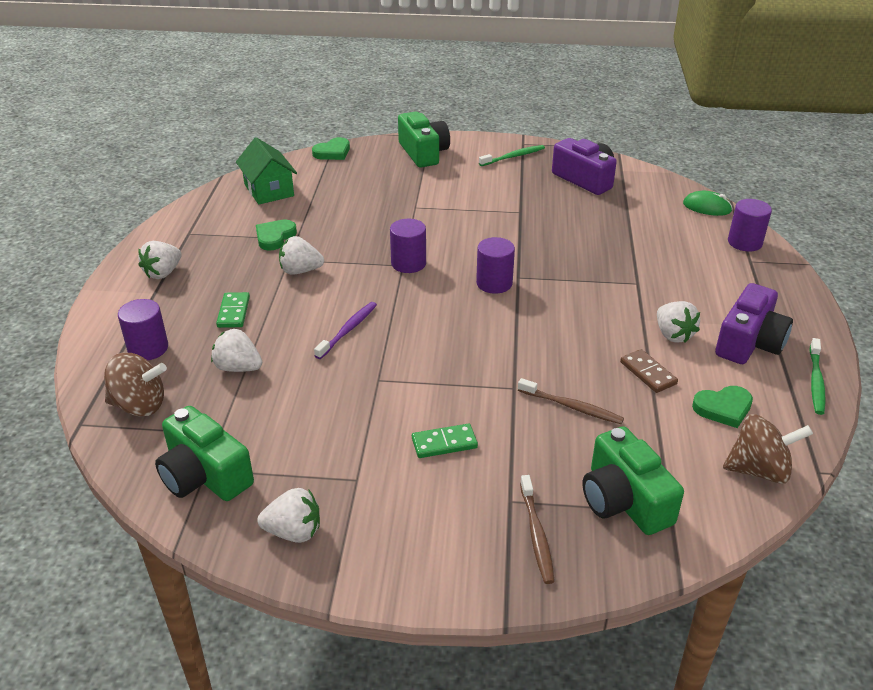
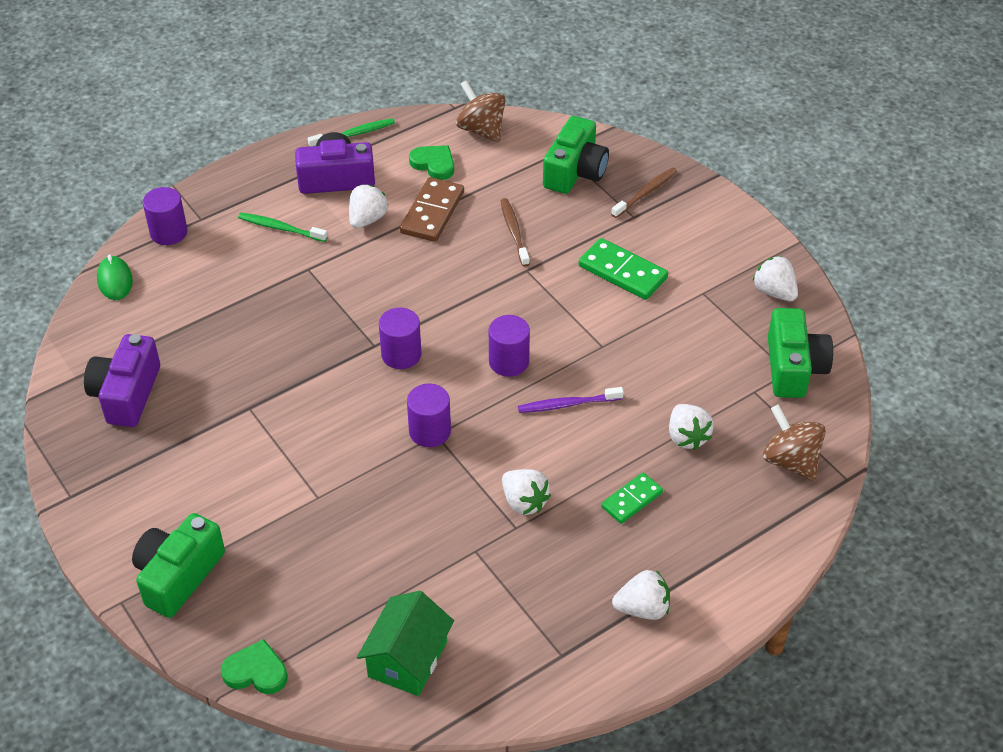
camera: 130 degrees left, 10 degrees up
purple cylinder [118,299,168,360] -> purple cylinder moved to [489,315,530,377]
green heart [256,219,297,251] -> none
green domino [412,423,478,458] -> green domino [579,238,668,300], size x1.57
green toothbrush [479,145,545,166] -> green toothbrush moved to [238,213,328,242]
brown domino [620,349,678,393] -> brown domino [400,177,464,242], size x1.57

